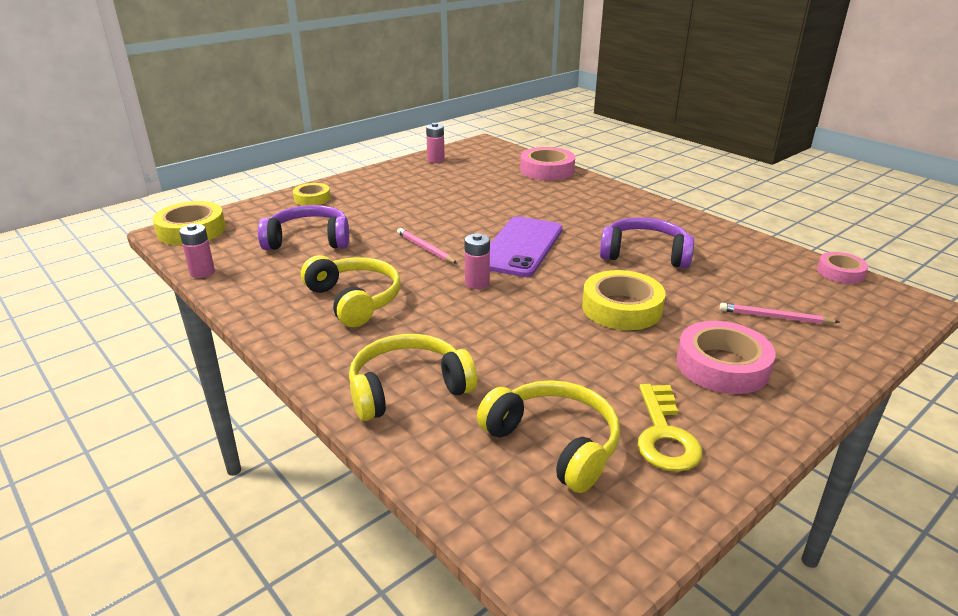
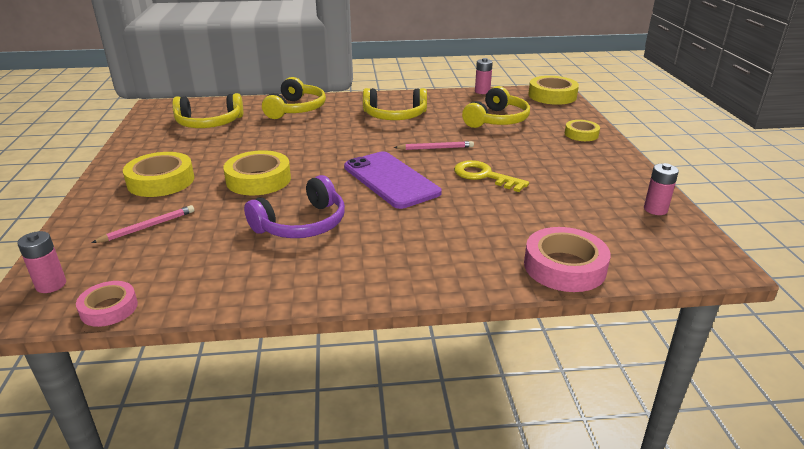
camera: 125 degrees right, 0 degrees up
purple headphones [258,205,349,250] -> yellow headphones [462,86,530,128]
pink battery [464,233,490,289] -> pink battery moved to [17,231,66,293]
yellow key [637,384,703,472] -> yellow key moved to [454,160,529,192]
pink tape [676,321,776,394] -> yellow tape [123,152,195,197]

